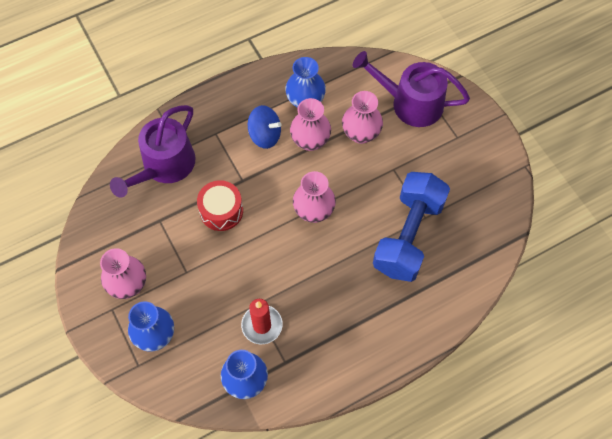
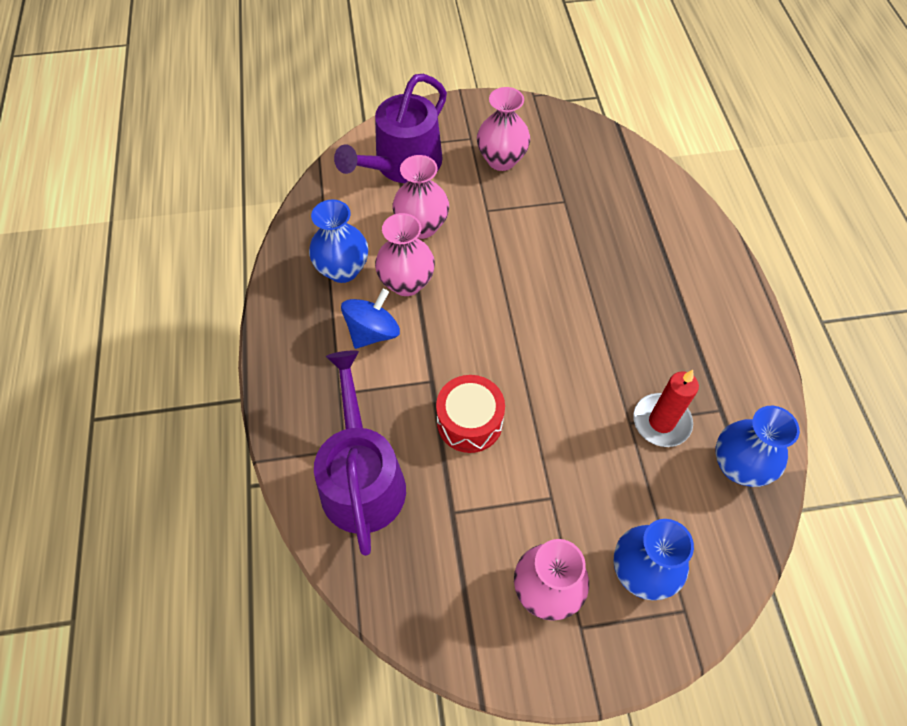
camera: 70 degrees left, 5 degrees down
purple watering can [110,105,195,198] -> purple watering can turned 150 degrees counterclockwise [314,350,406,556]
pink vase [293,171,336,223] -> pink vase moved to [477,87,530,171]
blue dumbbell [373,172,450,282] -> none

